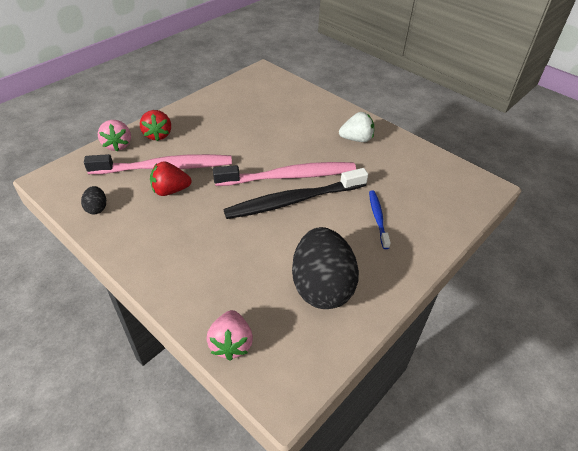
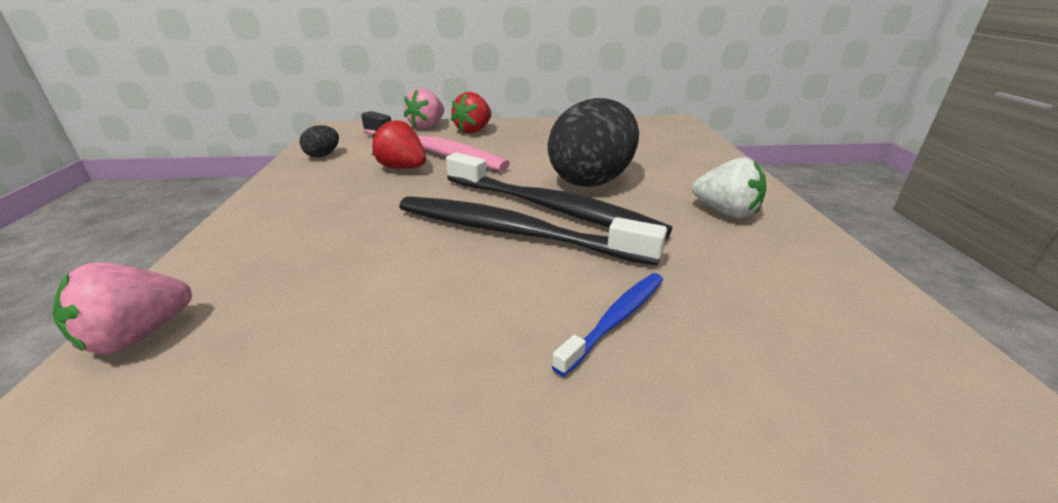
camera: 45 degrees right, 15 degrees down
pink toothbrush [213,162,356,186] -> black toothbrush [446,153,672,241]
black egg [292,227,359,309] -> black egg moved to [548,98,639,187]

